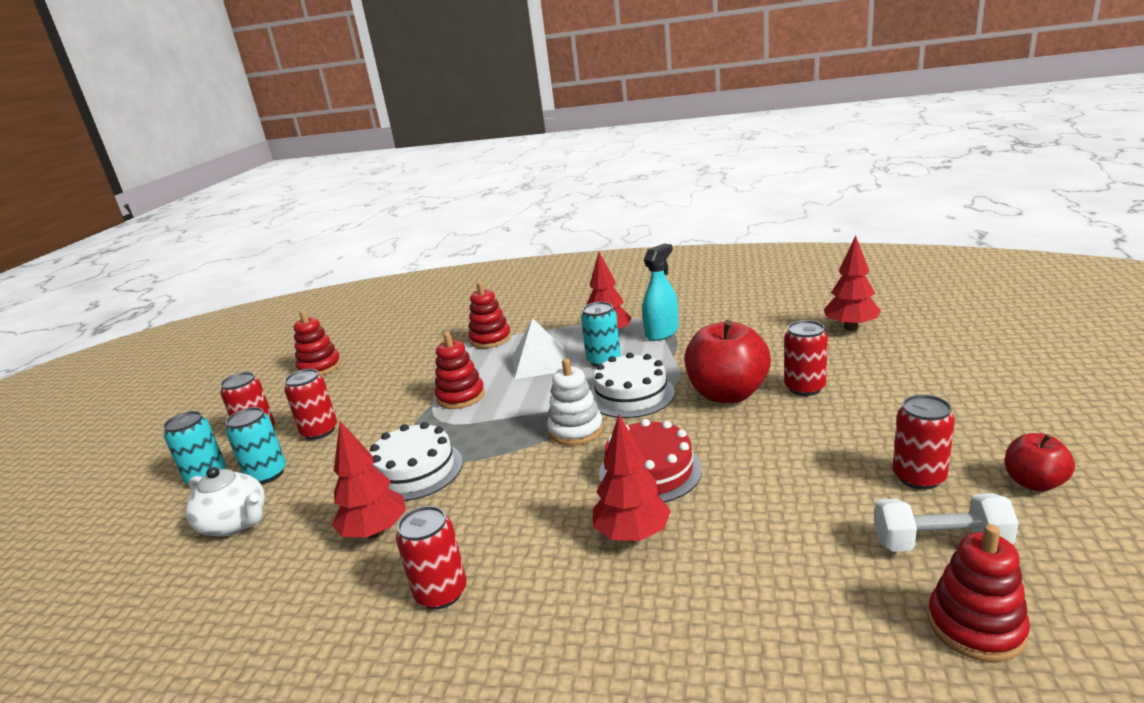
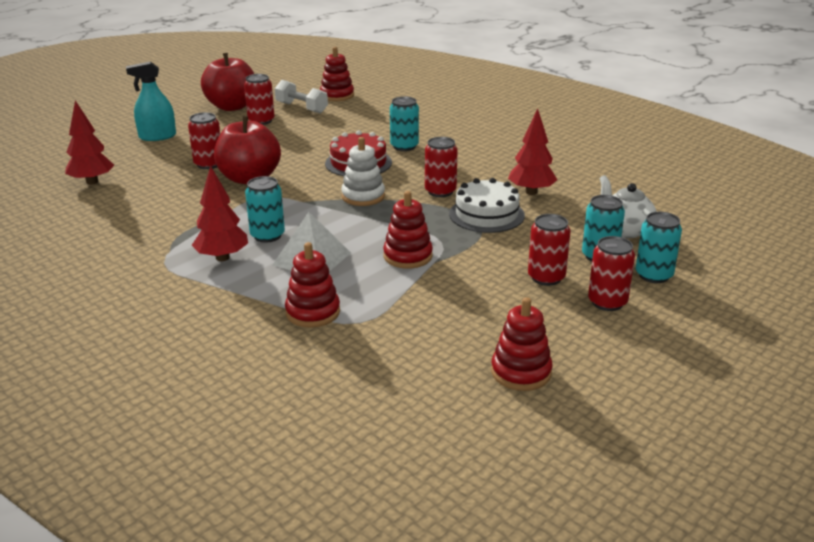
camera: 150 degrees left, 5 degrees up
red can [396,506,467,609] -> red can moved to [425,137,458,197]
white cake [591,352,675,418] -> none
red tree [593,415,671,542] -> turquoise can [390,96,419,151]
turquoise spray bottle [642,243,679,341] -> turquoise spray bottle moved to [126,61,176,141]
red apple [1005,433,1075,492] -> red apple [201,53,254,111], size x1.87

